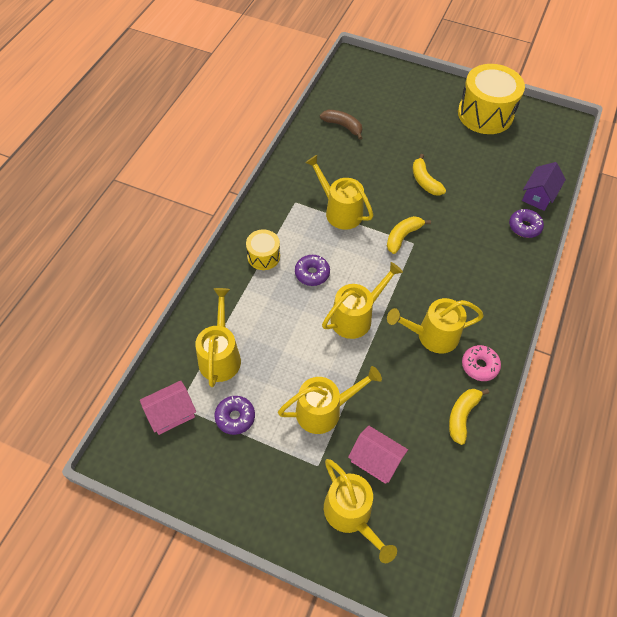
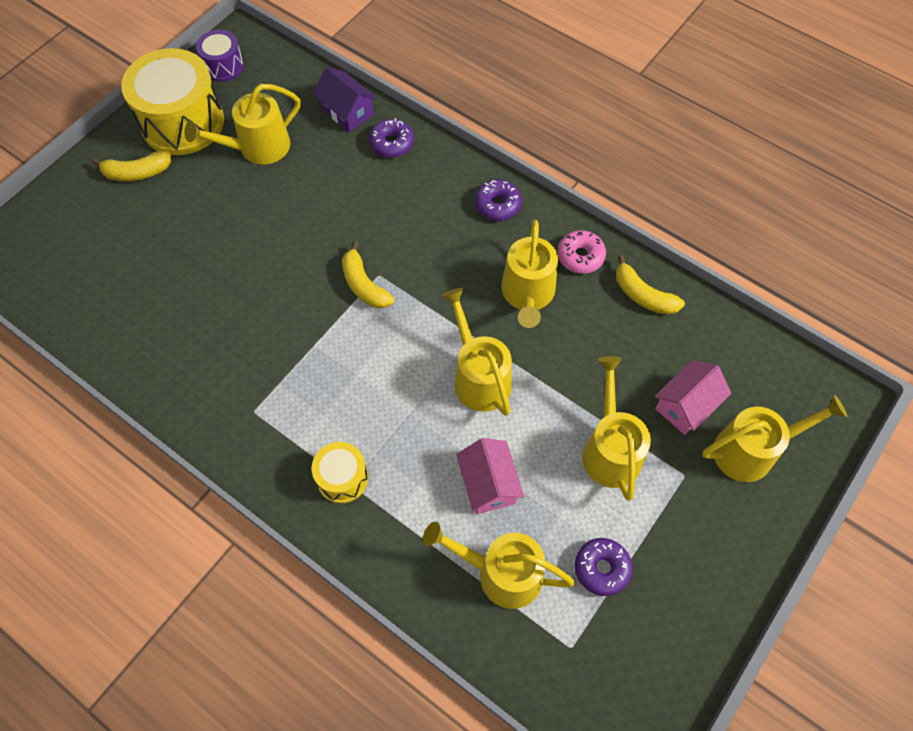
camera: 75 degrees left, 5 degrees up
pink house [140,381,196,435] -> pink house moved to [456,438,524,514]
purple donut [295,255,330,286] -> purple donut moved to [475,179,522,221]
yellow watering can [305,155,374,229] -> yellow watering can moved to [184,84,301,164]
brown banana [320,110,362,140] -> none
yellow banana [413,154,446,196] -> yellow banana moved to [92,151,171,181]
none -> purple drum [196,30,244,82]

